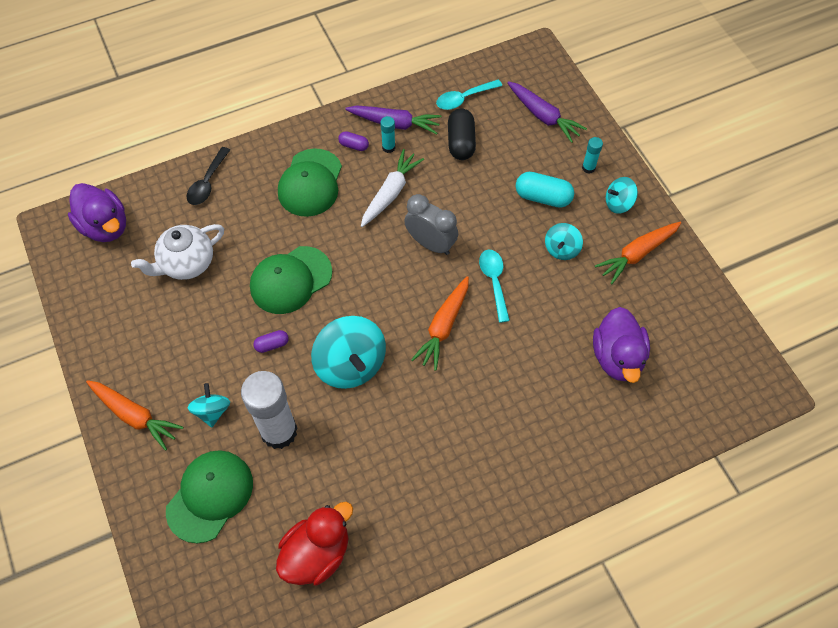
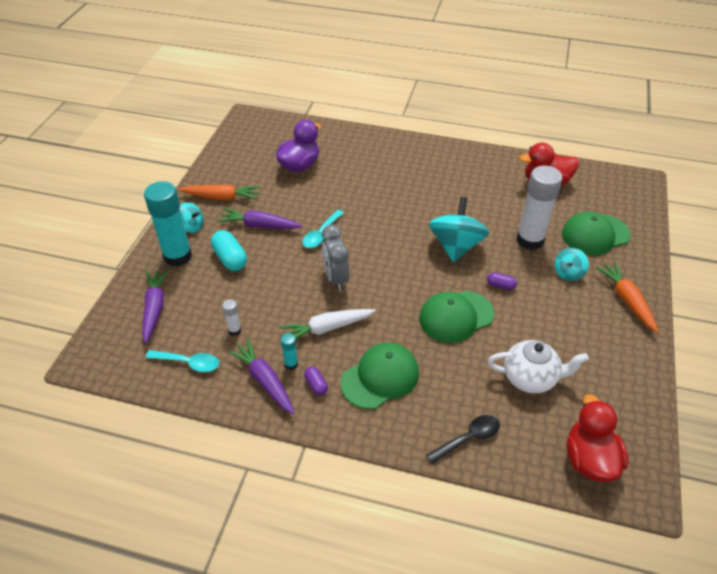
camera: 140 degrees left, 15 degrees down
purple duck [68,183,126,242] -> red duck [567,394,628,482]
green cap [250,246,332,314] -> green cap turned 150 degrees clockwise [419,291,494,343]
orange carrot [411,276,469,371] -> none
black capsule [448,108,476,160] -> white glue stick [222,299,241,336]
turquoise spinning top [545,223,583,260] -> purple carrot [217,208,302,229]
turquoise glue stick [582,137,603,174] -> turquoise glue stick [144,181,192,267], size x2.34

